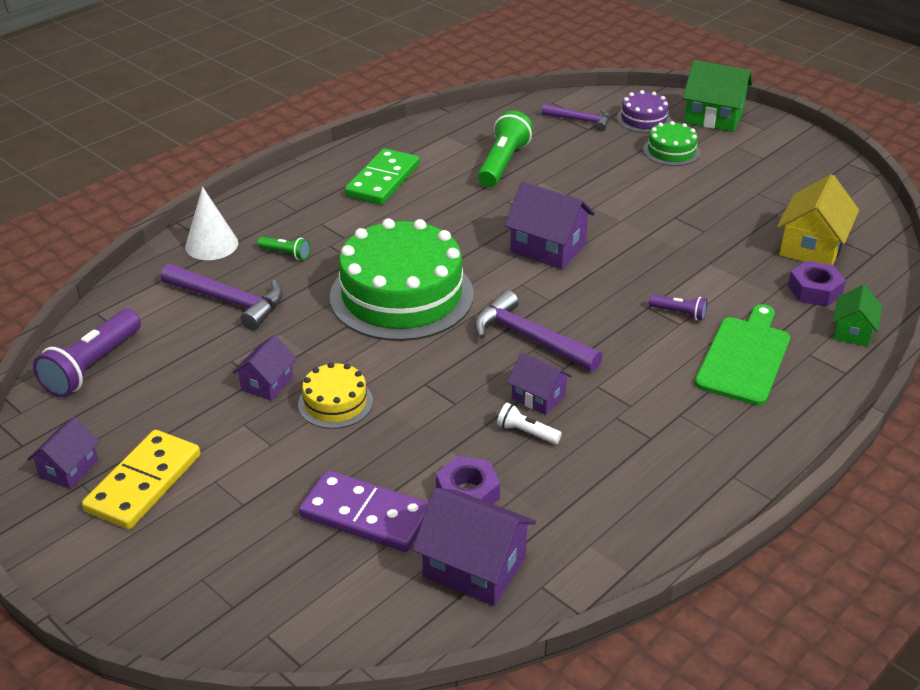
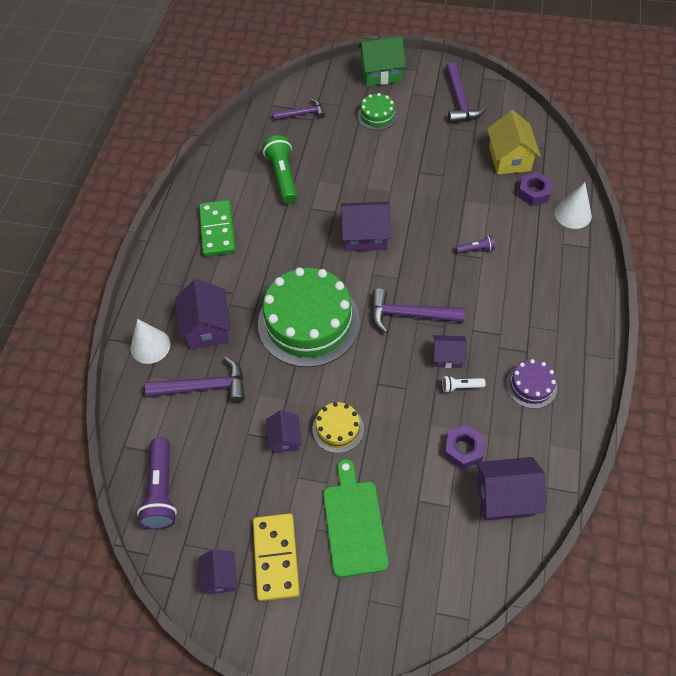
camera: 30 degrees left, 20 degrees up
green flashlight [257,237,310,260] -> purple house [175,279,231,349]
purple domino [299,470,429,552] -> none
purple cake [617,90,671,133] -> purple cake moved to [506,359,557,409]
green cutting board [695,304,790,405] -> green cutting board moved to [323,459,388,577]
green house [833,284,882,347] -> white cone [555,182,592,229]
none -> purple hammer [445,62,487,123]

